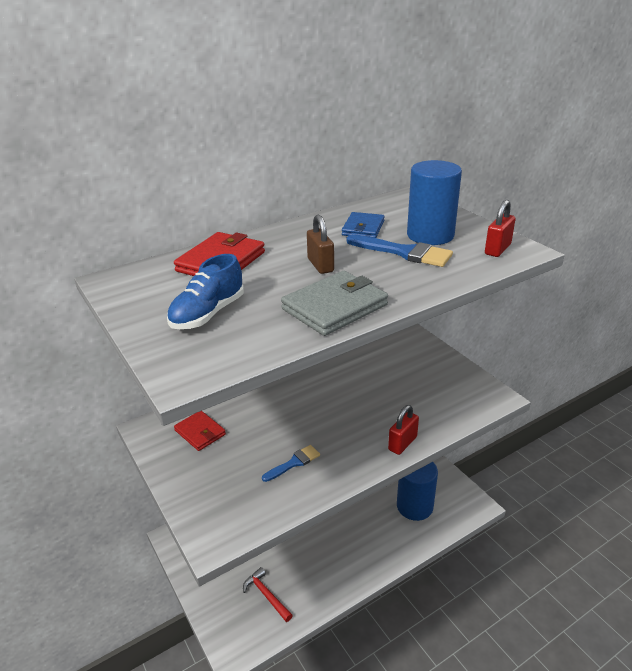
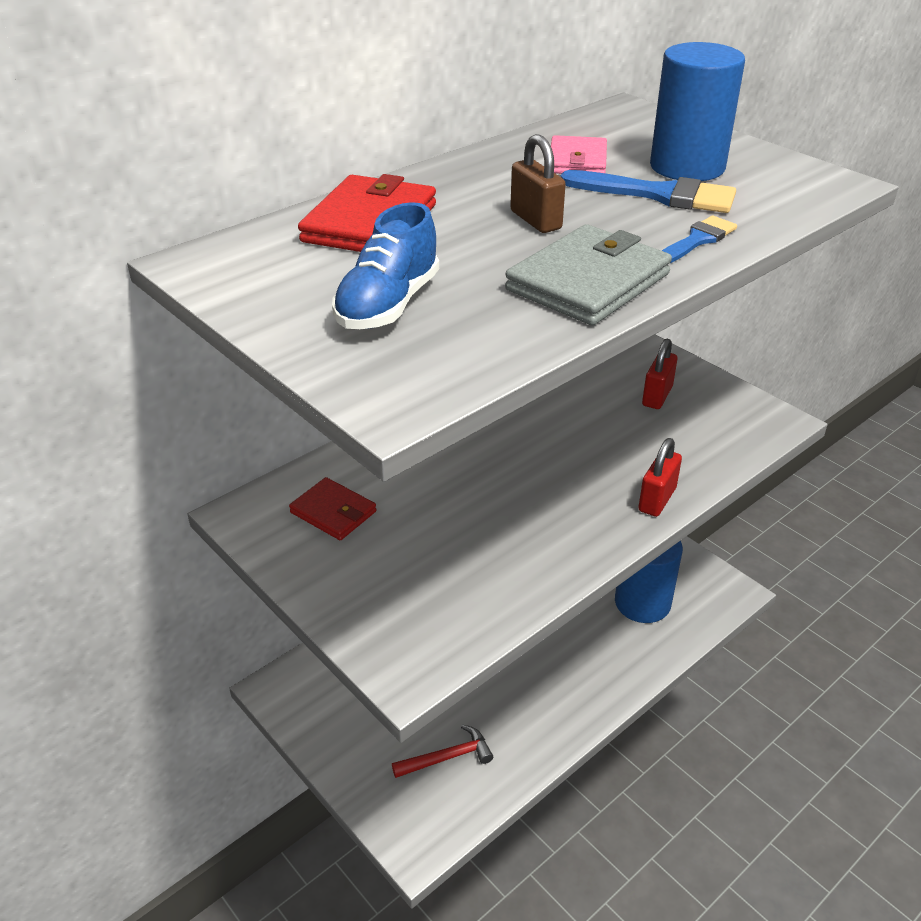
camera: 10 degrees left, 5 degrees up
red hammer [243,567,293,622] -> red hammer turned 120 degrees clockwise [392,725,493,778]
blue brush [262,445,320,482] -> blue brush moved to [662,216,737,263]
blue wallet [342,212,385,238] -> pink wallet [551,135,607,174]
red padlock [485,200,516,257] -> red padlock moved to [642,339,678,409]

